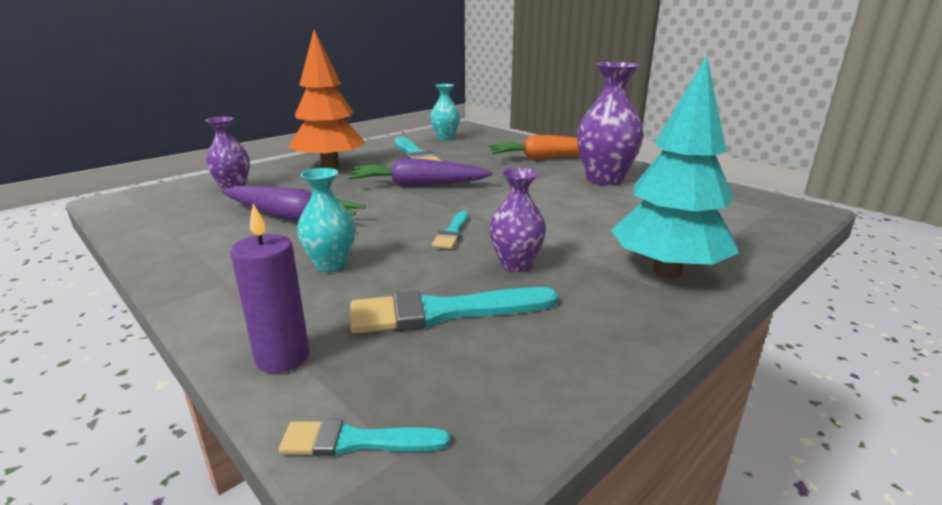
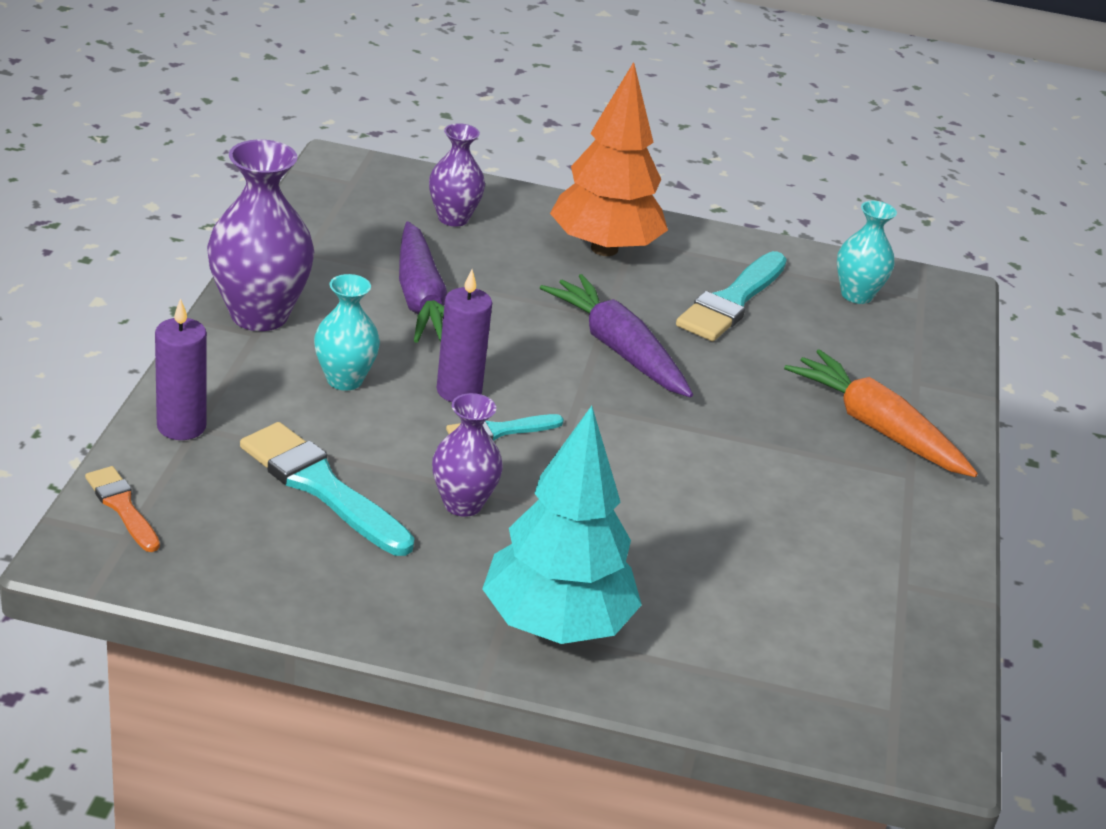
camera: 50 degrees right, 10 degrees up
turquoise brush [279,419,450,456] -> orange brush [85,466,160,552]
purple vase [577,62,644,186] -> purple vase moved to [207,139,314,331]
none -> purple candle [436,270,492,402]

